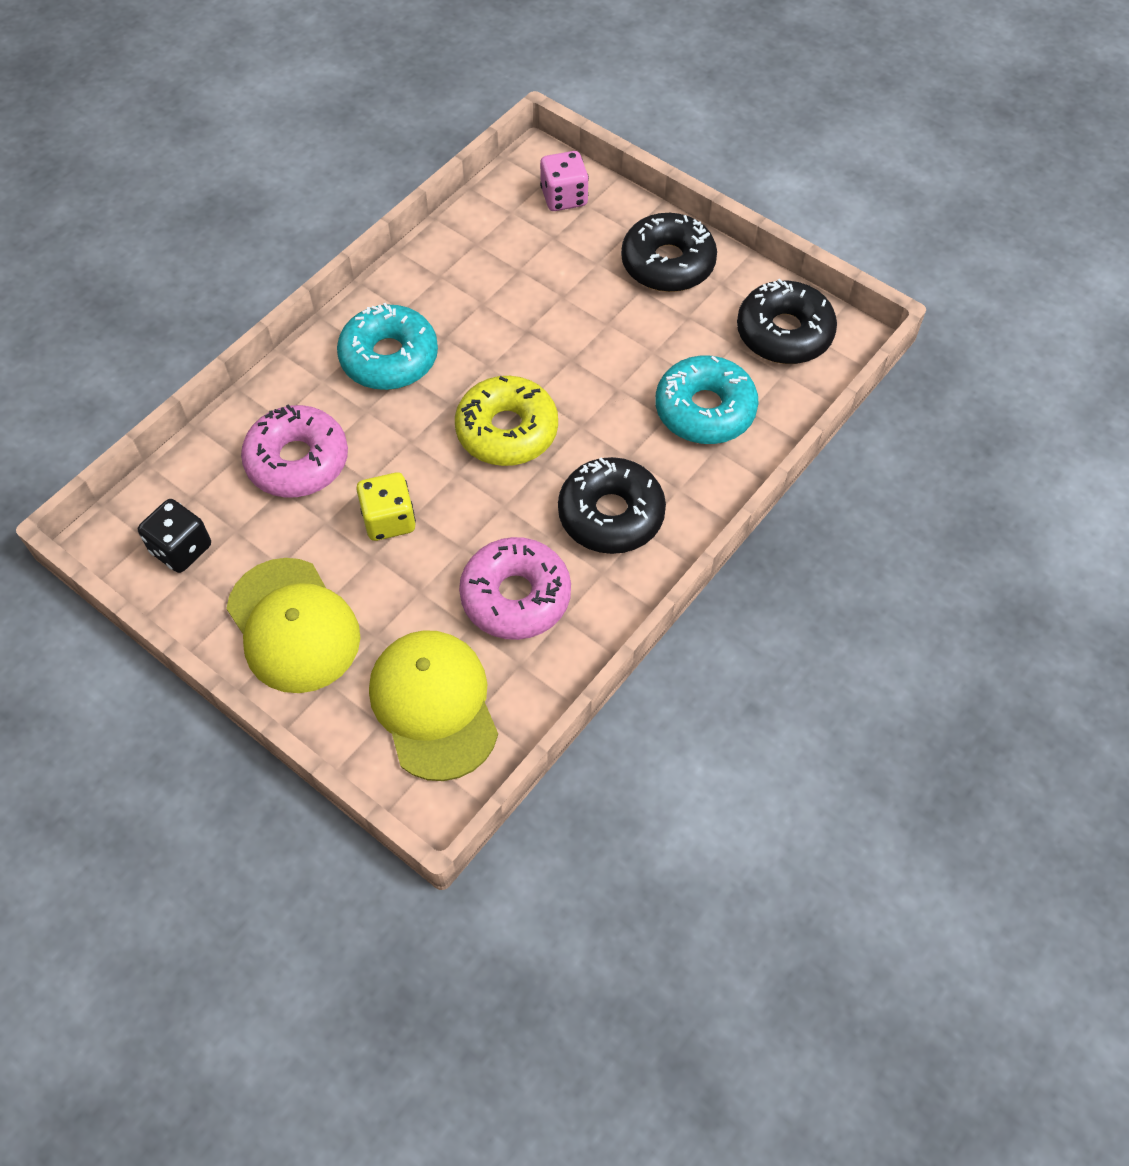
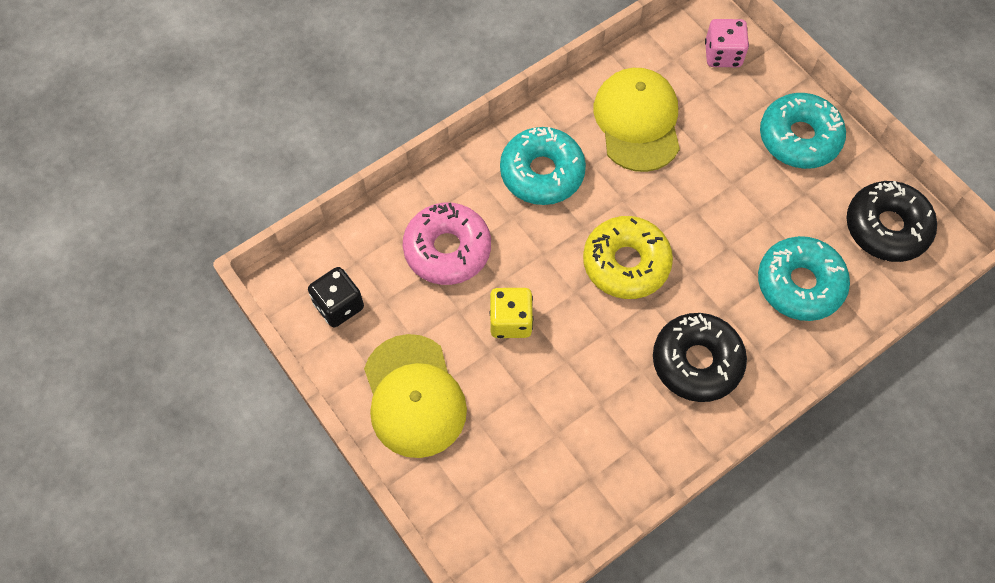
camera: 15 degrees right, 5 degrees up
yellow cap [369,630,498,781] -> yellow cap moved to [594,68,680,172]
pink donut [459,537,571,640] -> none
black donut [621,213,717,292] -> turquoise donut [760,93,846,169]

